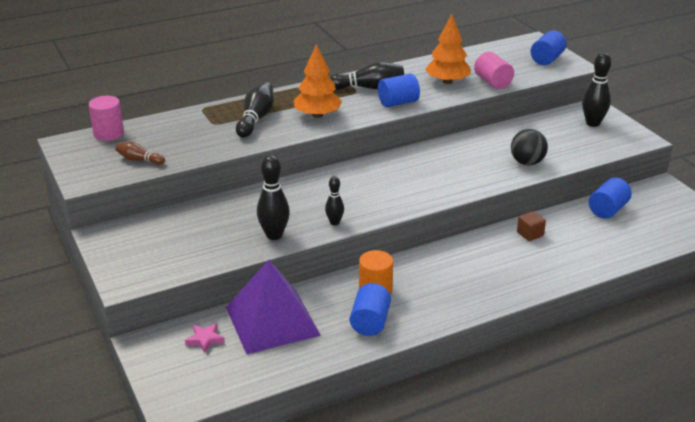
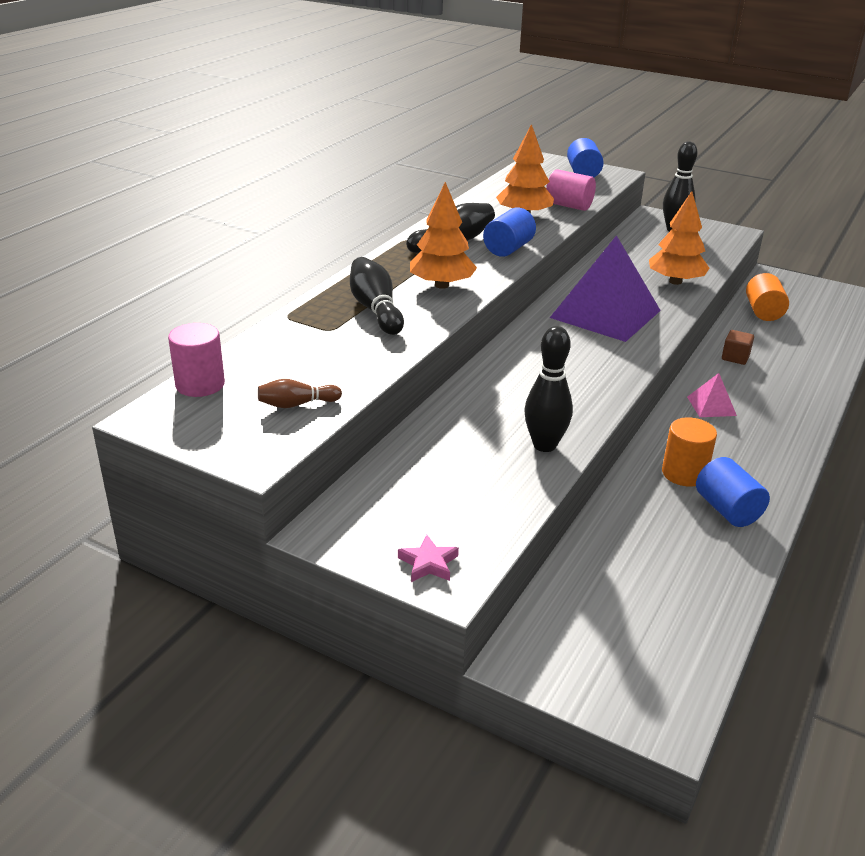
camera: 35 degrees left, 0 degrees up
pink star [185,323,225,353] -> pink star moved to [398,535,459,582]
purple pyramid [226,260,321,354] -> purple pyramid moved to [550,235,661,342]
black bowling pin [325,176,344,225] -> none
black ball [511,129,548,165] -> orange tree [649,191,710,285]
blue cylinder [589,177,632,219] -> orange cylinder [746,273,789,321]
none -> pink pyramid [687,373,737,417]

